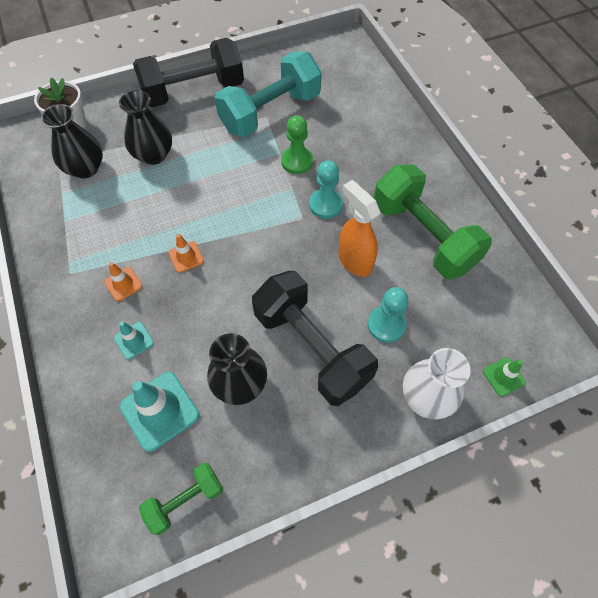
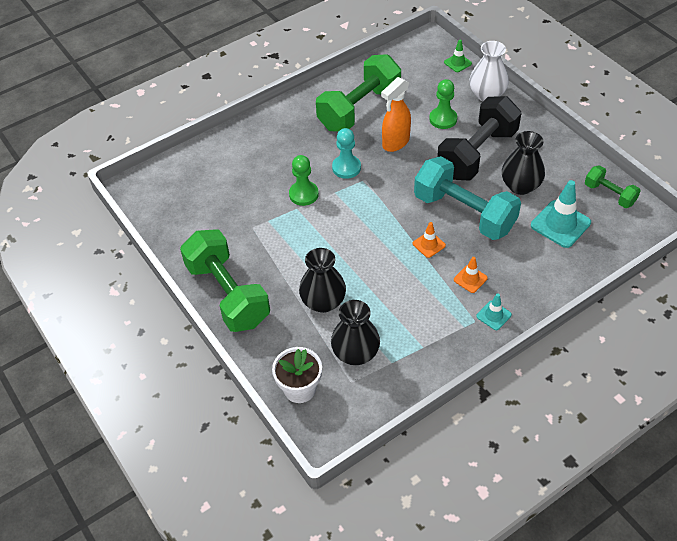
camera: 100 degrees left, 10 degrees down
turquoise traffic cone [114,321,154,360] -> turquoise traffic cone moved to [476,294,512,330]
black dumbbell [133,38,244,107] -> green dumbbell [180,229,270,332]
turquoise dumbbell [215,51,322,137] -> turquoise dumbbell moved to [414,156,521,240]
turquoise pawn [368,287,408,343] -> green pawn [429,79,457,129]

